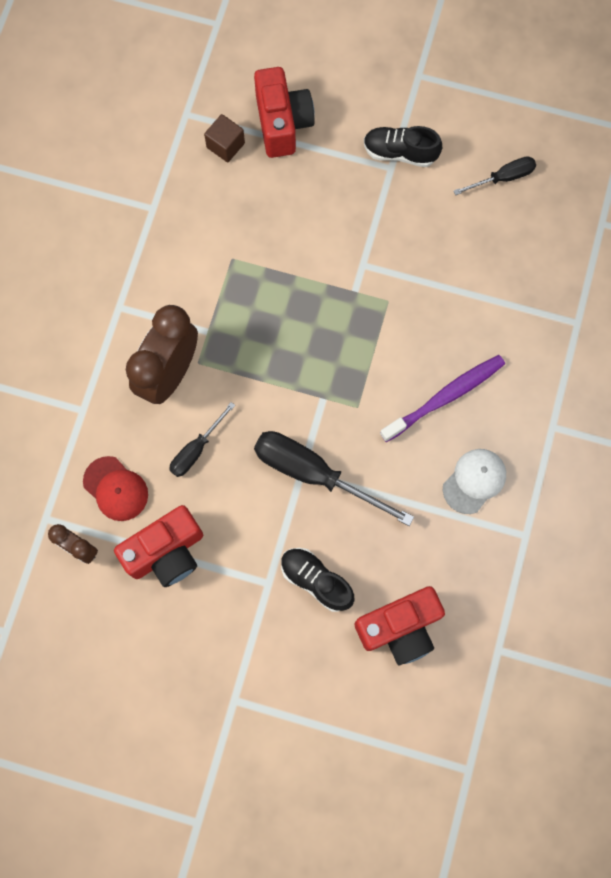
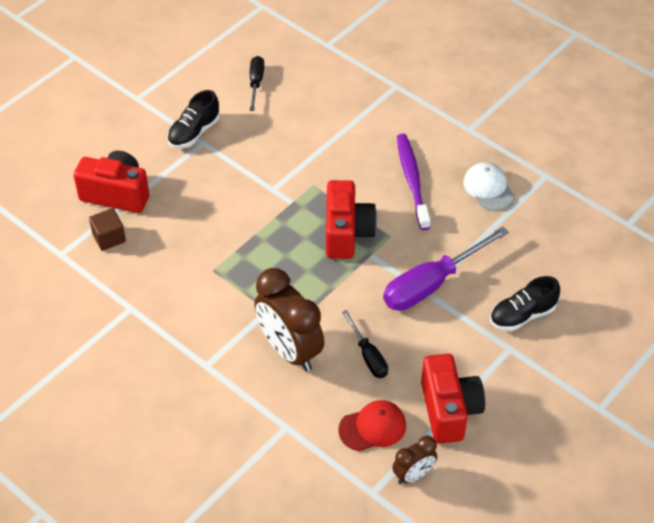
camera: 65 degrees left, 25 degrees down
black screwdriver [254,431,414,526] -> purple screwdriver [383,227,509,311]
red camera [355,586,445,665] -> red camera moved to [326,180,377,259]

